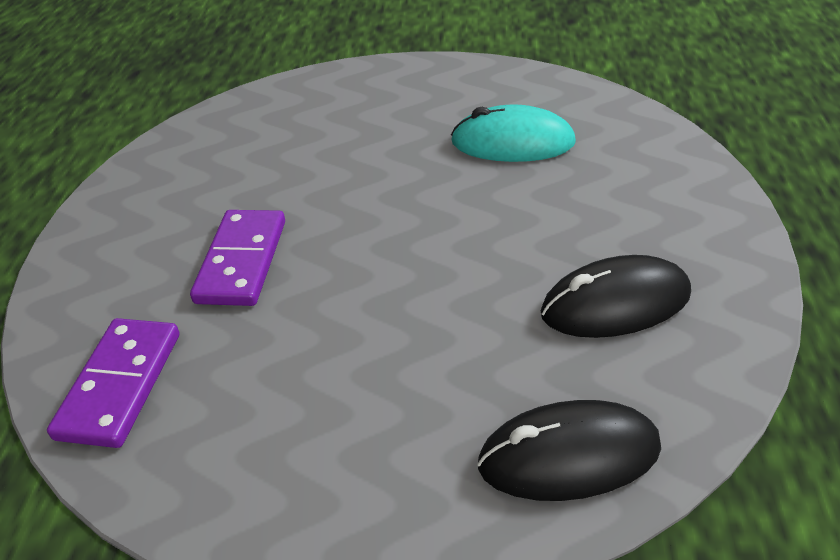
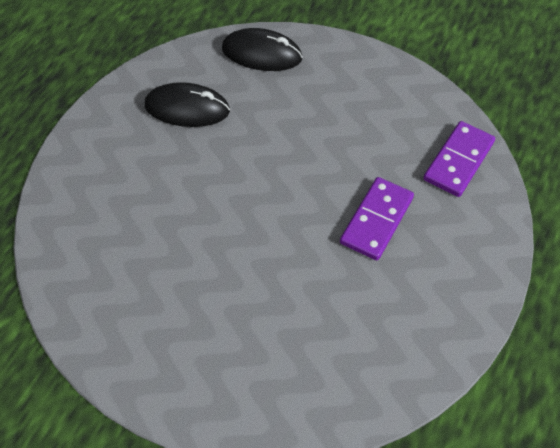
camera: 160 degrees left, 15 degrees up
turquoise mouse [451,104,576,162] -> none

